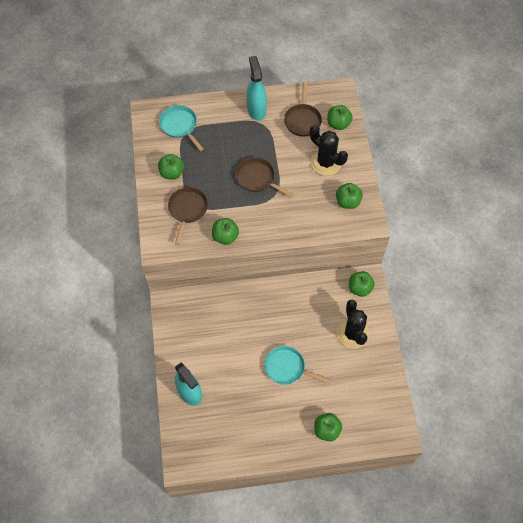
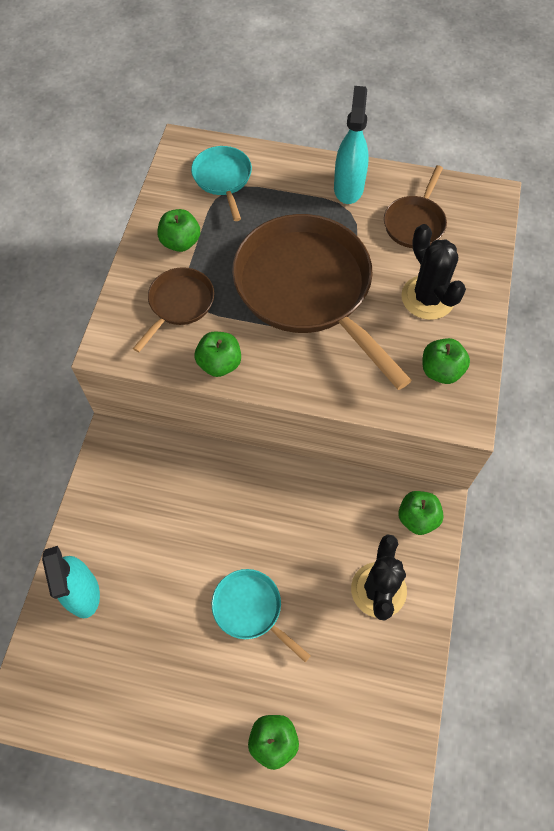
camera: 20 degrees right, 0 degrees up
brown pan [236,157,294,198] -> brown pan [232,214,412,390], size x2.11
green apple [327,105,353,130] -> none

